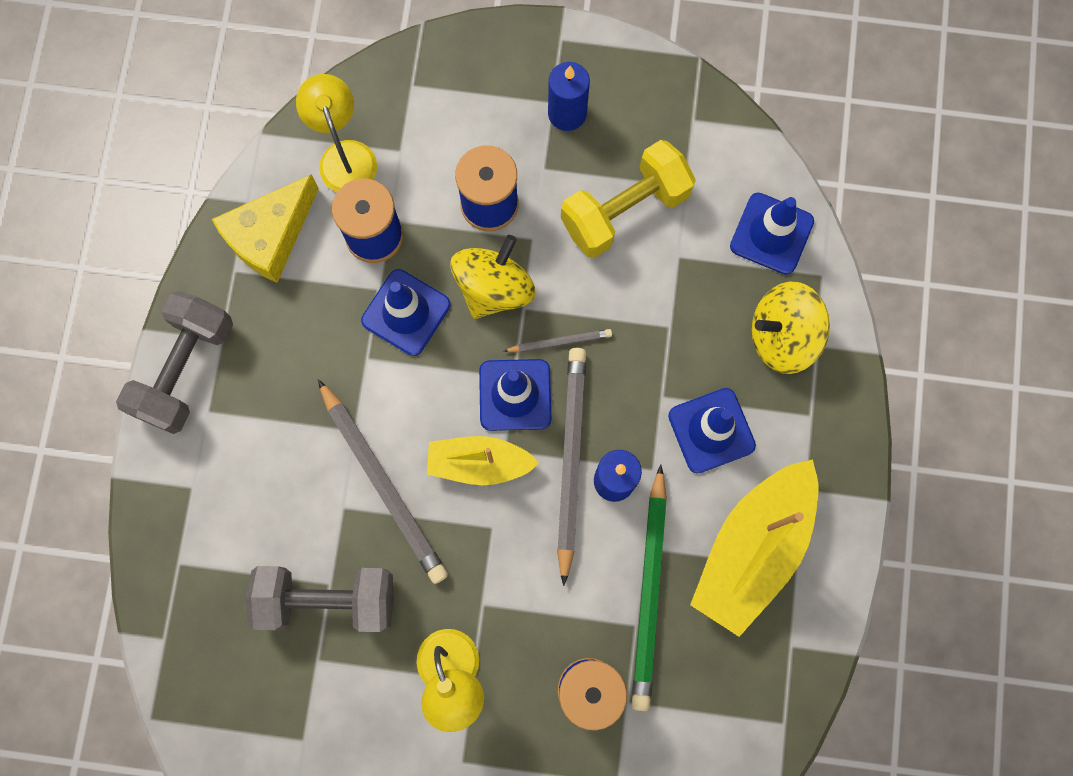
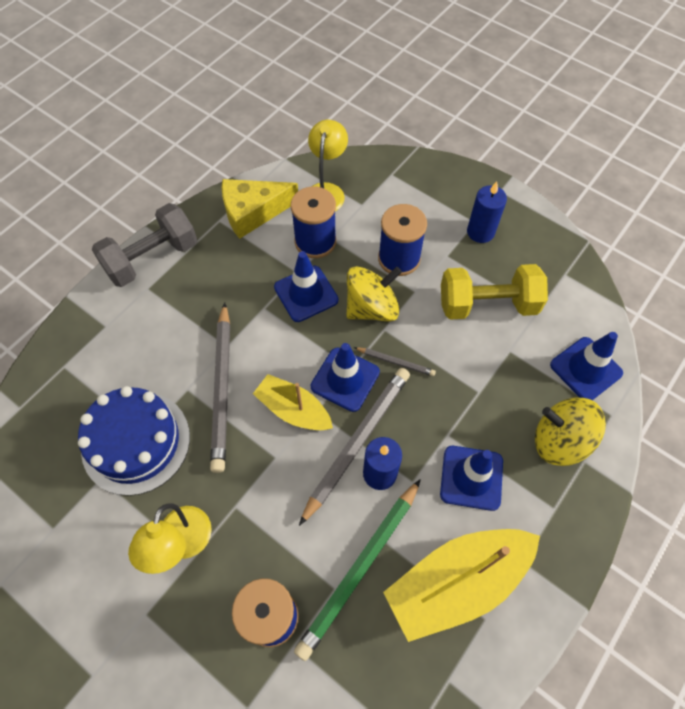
camera: 30 degrees right, 15 degrees down
grey dumbbell [246,566,393,632] -> blue cake [78,386,190,496]

